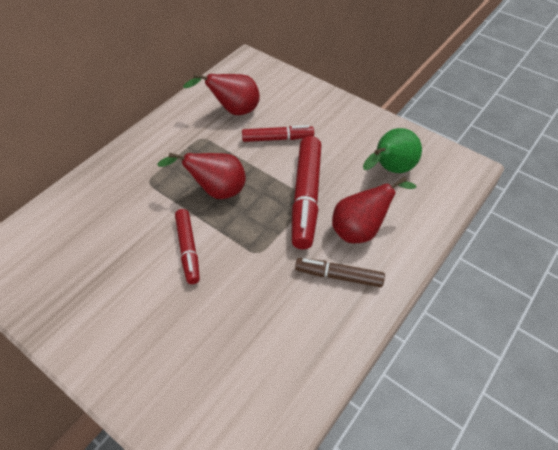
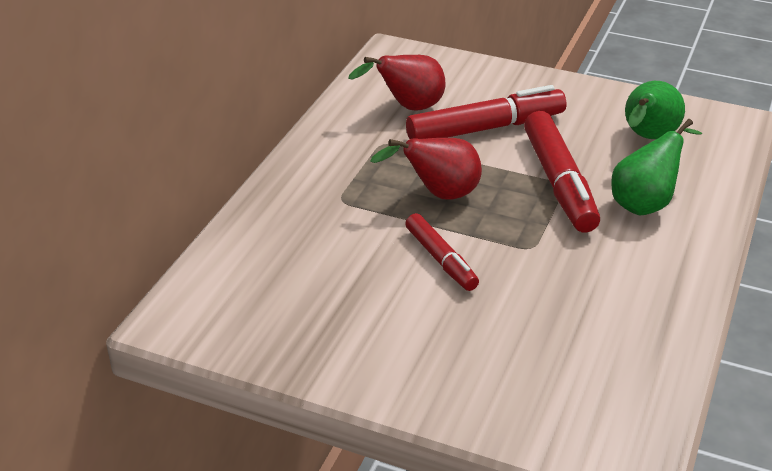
camera: 15 degrees left, 15 degrees down
red marker [242,125,314,142] -> red marker [406,85,566,139], size x1.67
brown marker [295,258,385,287] -> none
red pear [332,176,416,243] -> green pear [611,119,702,215]

